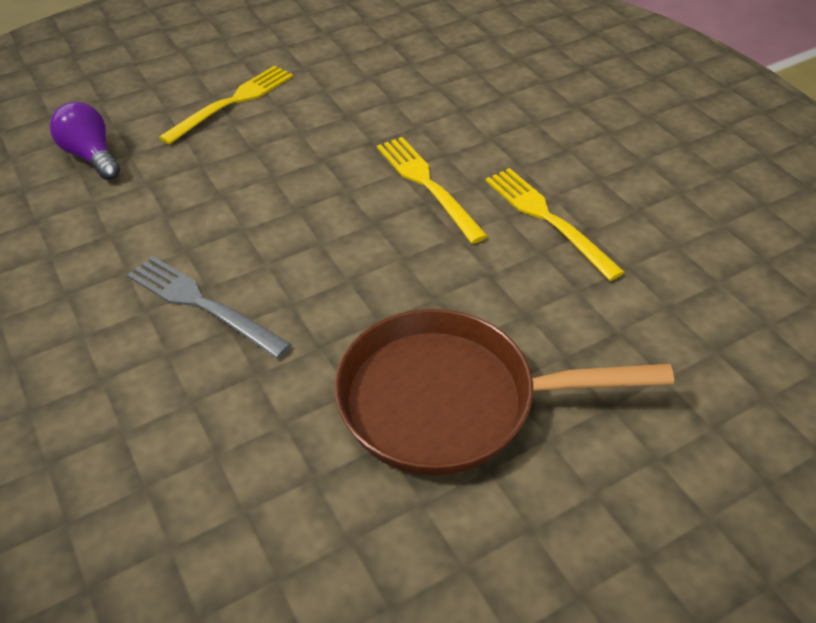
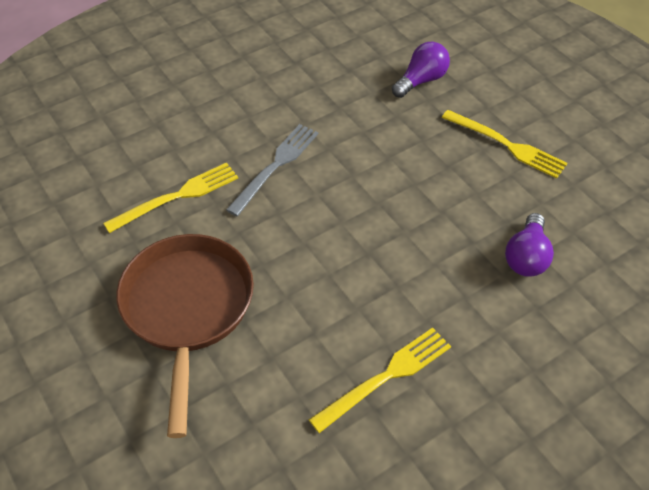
camera: 85 degrees right, 5 degrees up
yellow fork [377,137,488,244] -> yellow fork moved to [103,163,238,233]
none -> purple light bulb [505,213,554,277]

